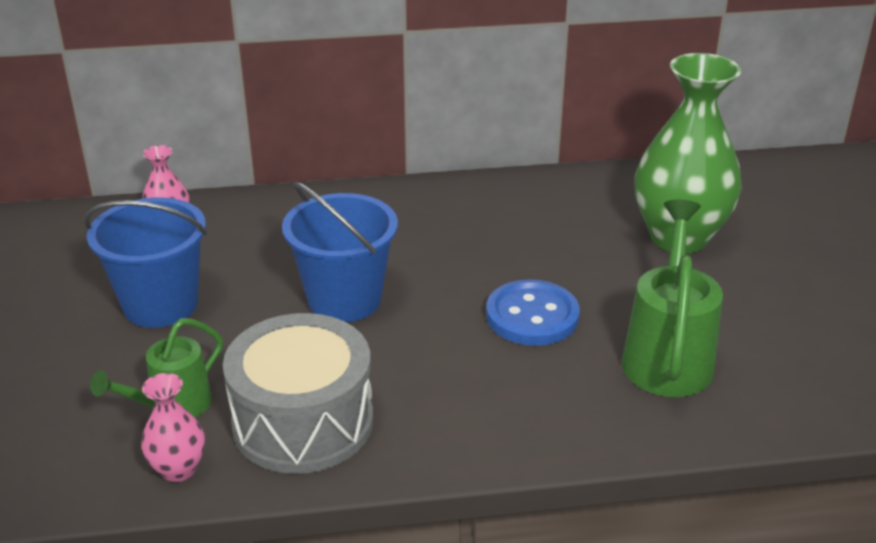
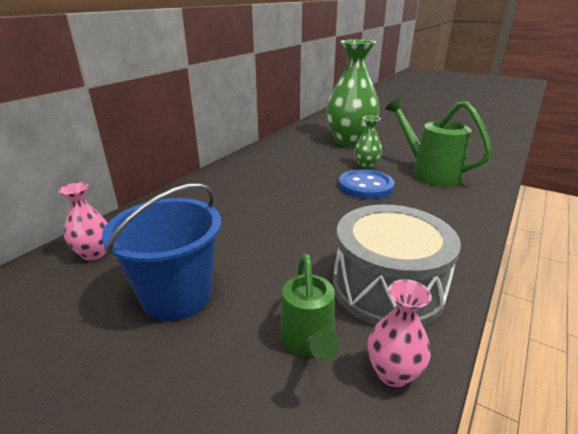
camera: 50 degrees left, 5 degrees down
blue bucket [282,182,398,322] -> none
none -> green vase [354,116,382,170]

